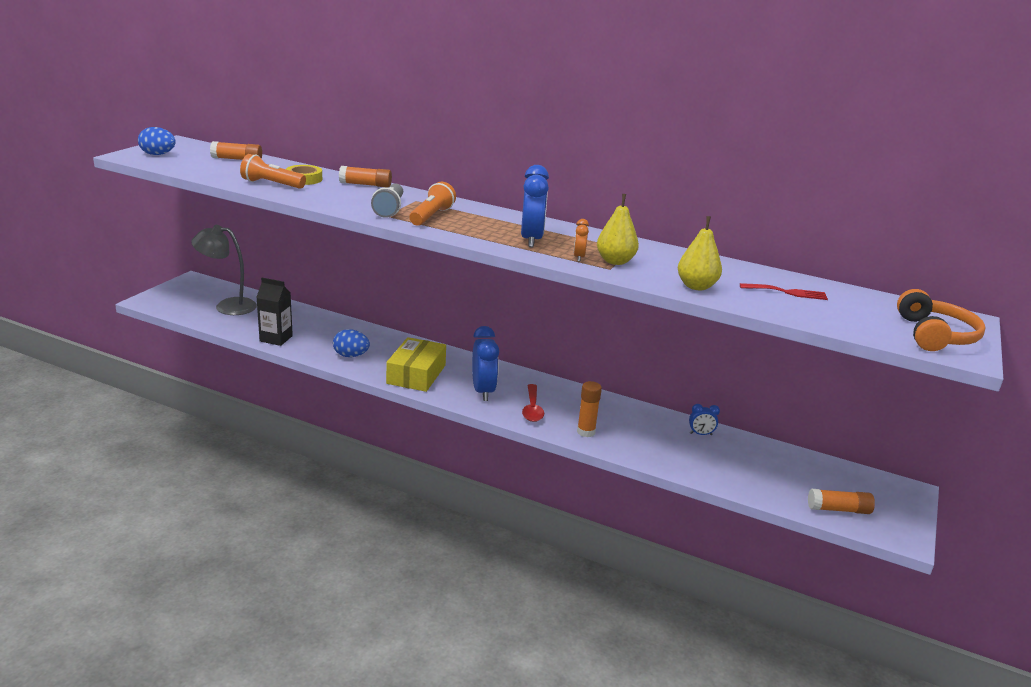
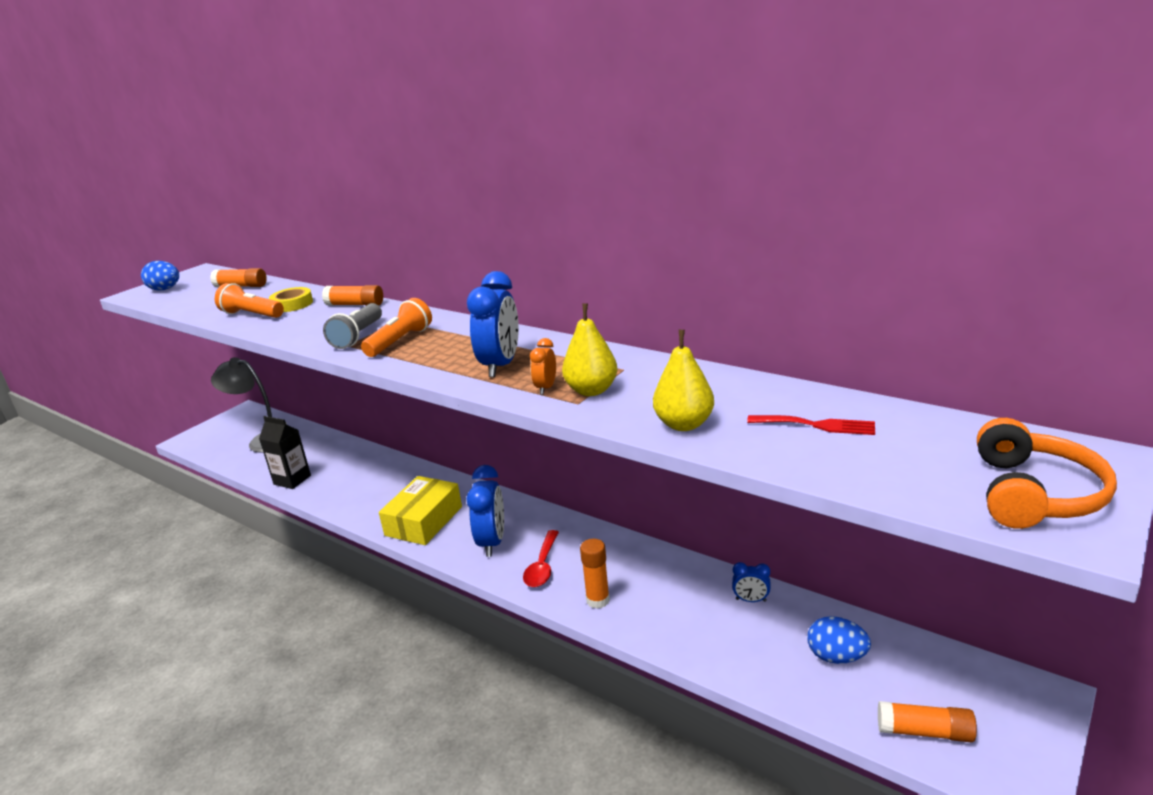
camera: 15 degrees right, 0 degrees up
blue egg [333,329,370,357] -> blue egg moved to [808,616,871,664]

